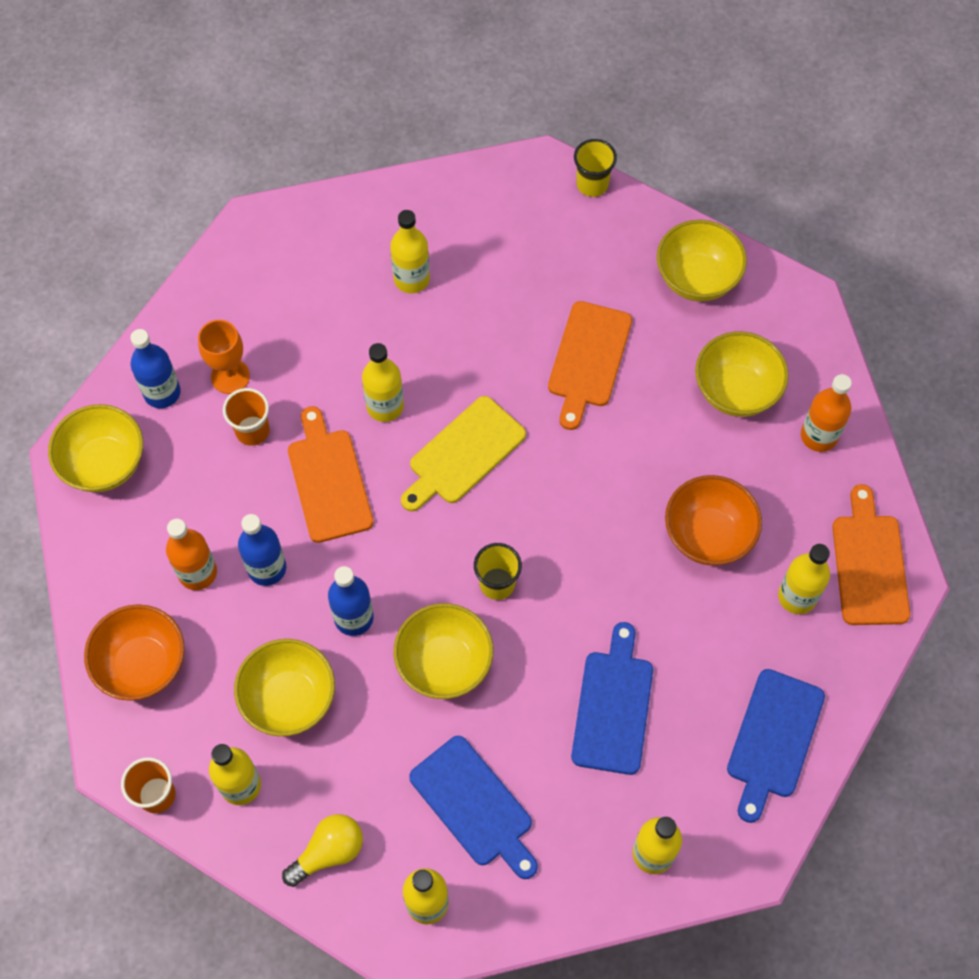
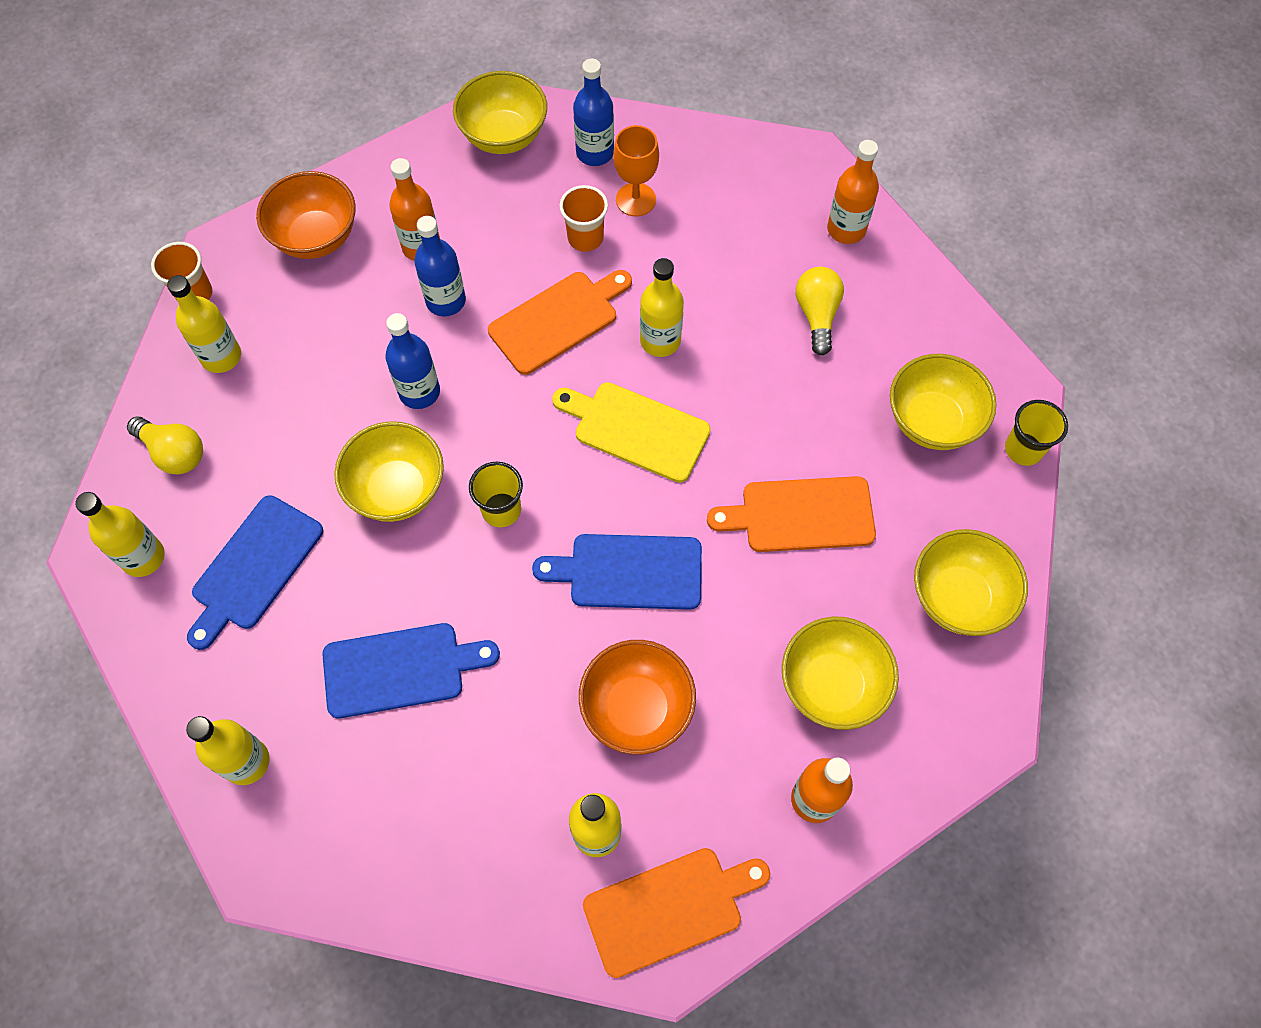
camera: 70 degrees right, 0 degrees up
yellow bowl [234,639,335,736] -> yellow bowl moved to [890,354,997,450]
yellow bottle [390,210,430,294] -> yellow light bulb [796,267,844,355]
blue cutting board [727,669,825,823] -> blue cutting board moved to [532,534,702,610]
none -> orange bottle [827,140,879,244]

